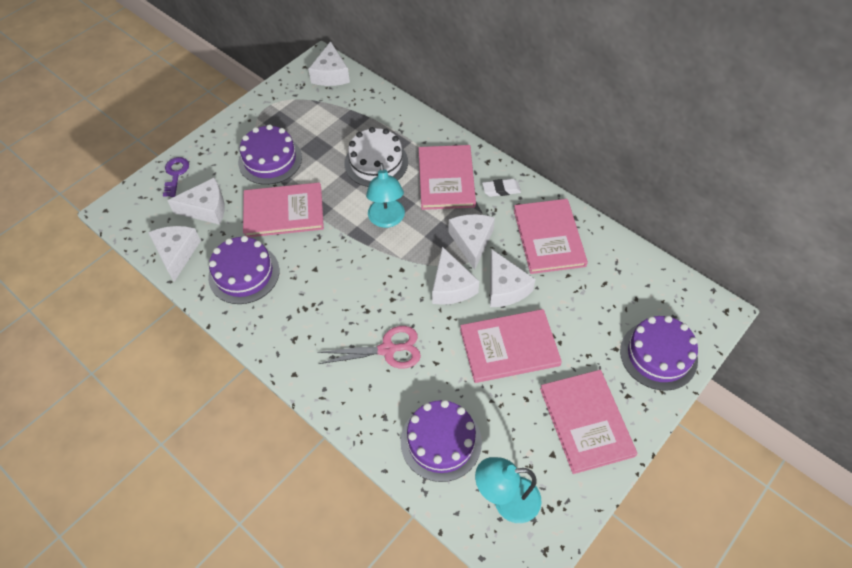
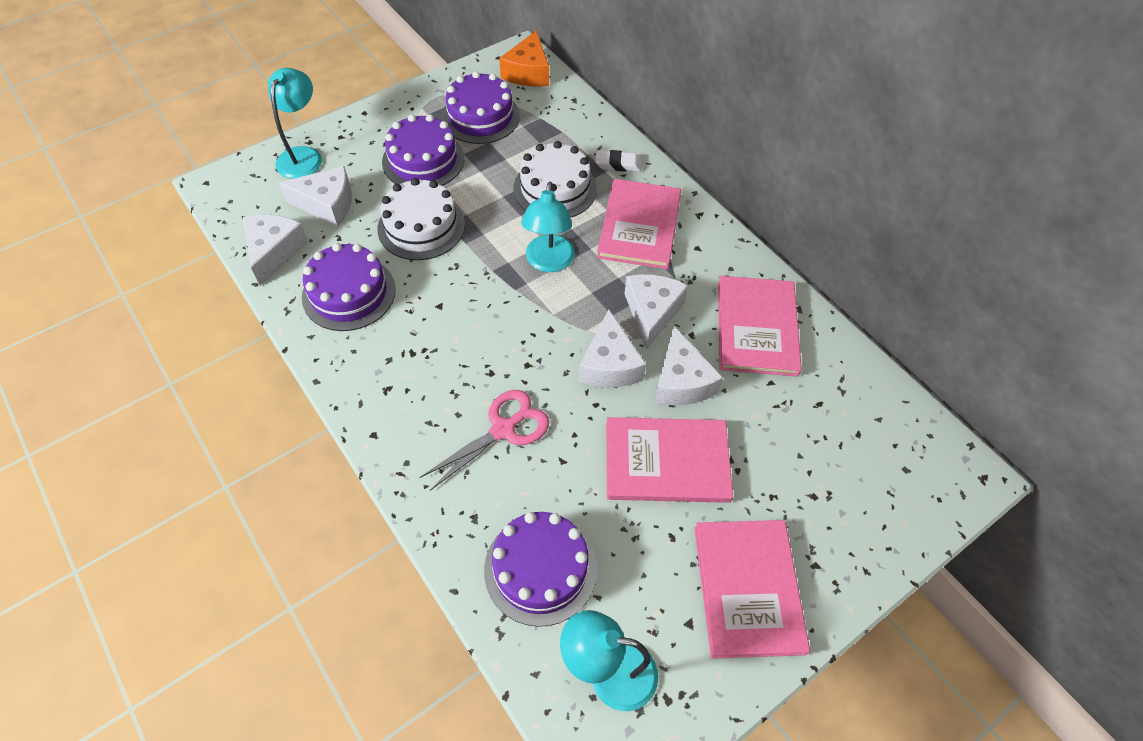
camera: 10 degrees right, 0 degrees up
purple key [163,157,189,197] -> turquoise lamp [268,68,322,179]
pink book [243,182,324,237] -> white cake [377,178,465,260]
white cheese [308,41,350,86] -> orange cheese [499,30,549,87]
pink scissors [317,326,421,368] -> pink scissors turned 45 degrees counterclockwise [420,390,549,491]
white eraser [482,179,521,197] -> white eraser moved to [595,150,642,172]
purple cake [620,316,698,391] -> purple cake moved to [441,71,520,144]

